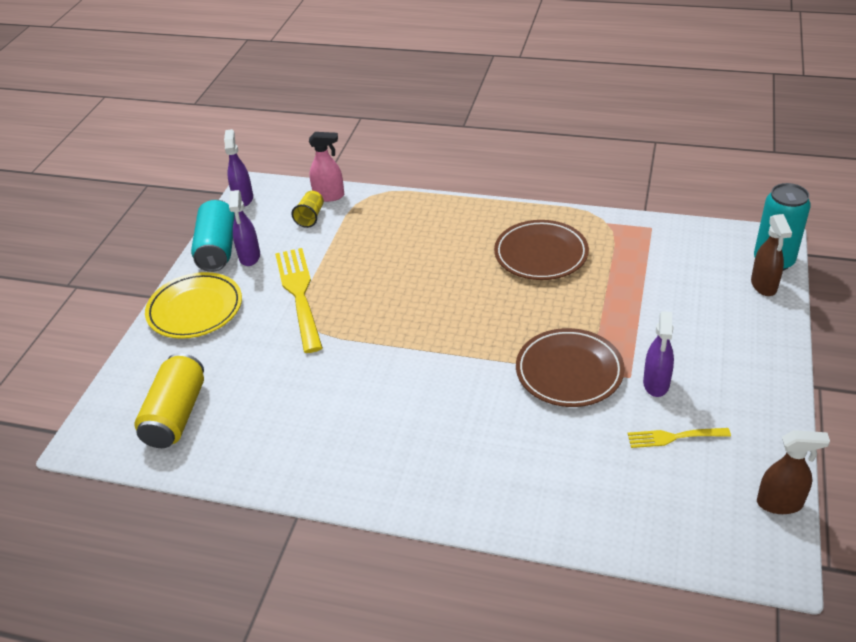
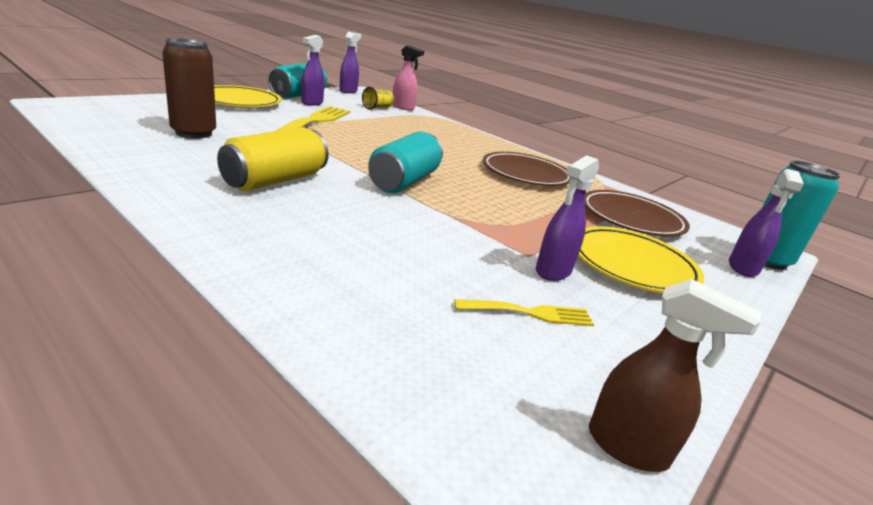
camera: 20 degrees right, 15 degrees down
yellow can [134,353,204,448] -> yellow can moved to [217,127,329,191]
brown plate [516,328,625,407] -> brown plate moved to [584,190,690,237]
yellow fork [628,428,731,448] -> yellow fork turned 150 degrees clockwise [454,299,594,326]
brown spray bottle [751,214,792,296] -> purple spray bottle [729,169,804,277]
none -> brown can [162,38,216,138]
none -> turquoise can [368,132,443,193]
none -> yellow plate [578,226,704,293]

